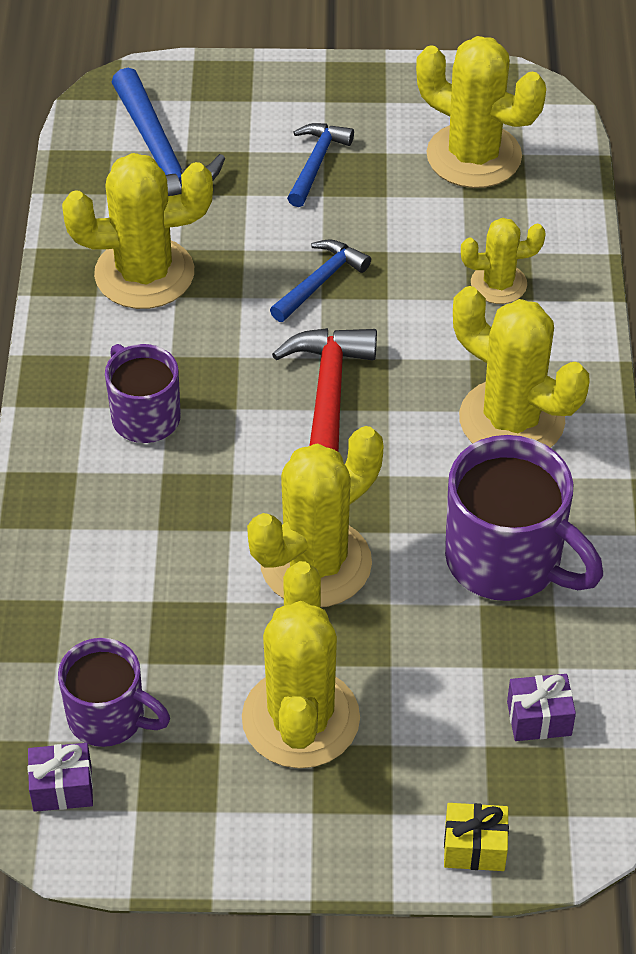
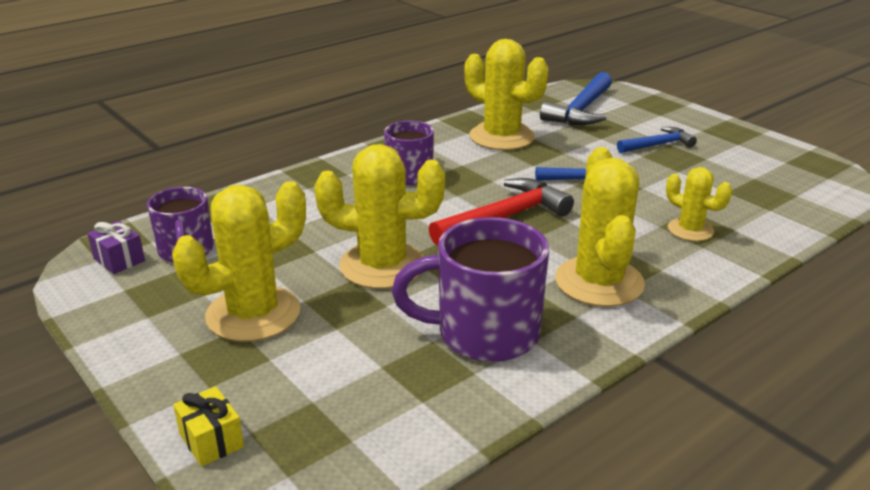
camera: 50 degrees right, 20 degrees down
yellow cactus [416,36,546,188] -> none
purple mug [445,435,603,601] -> purple mug turned 90 degrees clockwise [392,217,549,362]
purple gift [507,674,576,741] -> none

